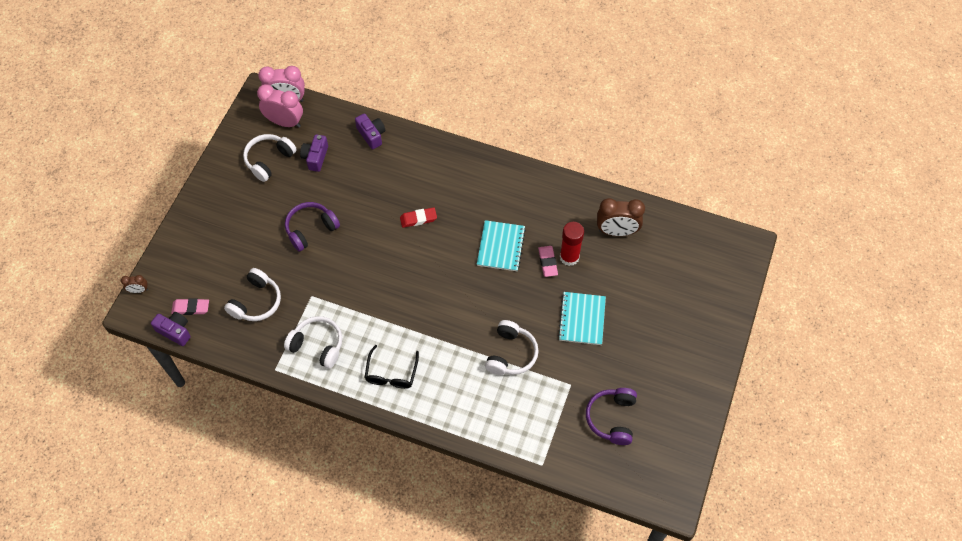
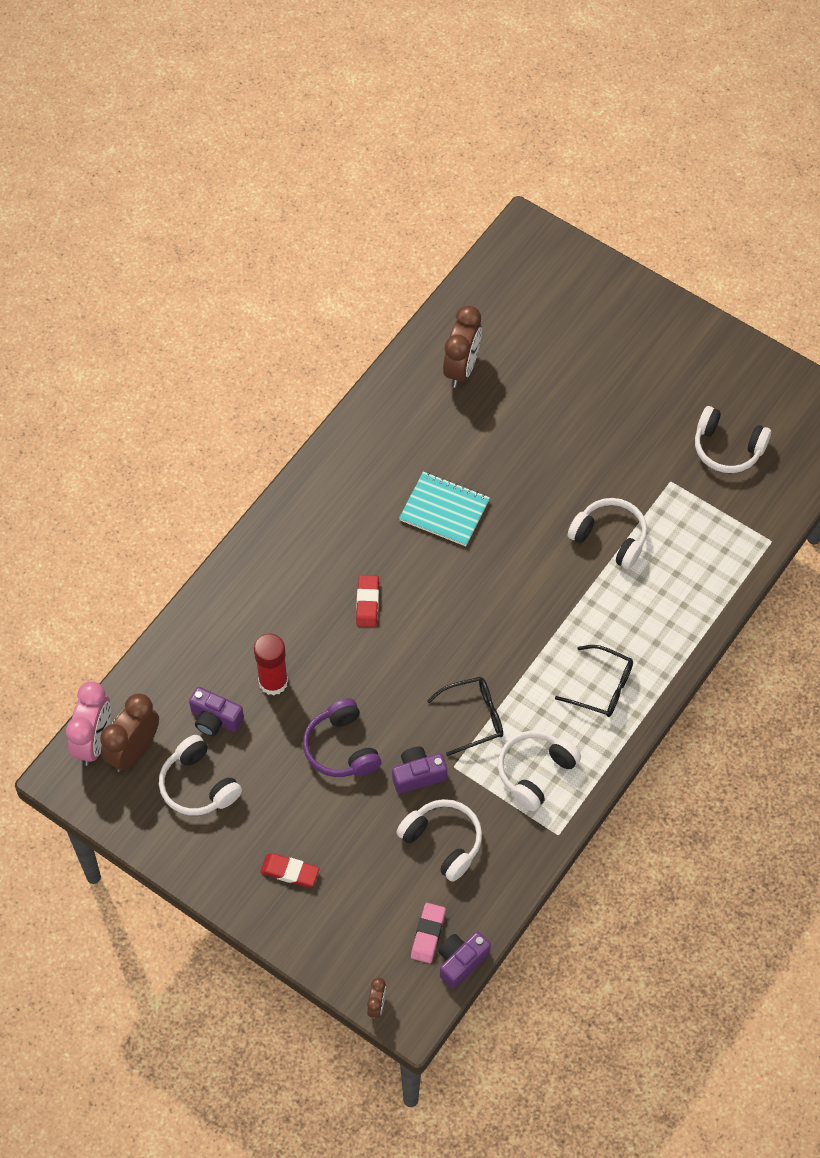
camera: 75 degrees left, 0 degrees up
pink clock [257,84,303,128] -> brown clock [100,693,159,772]
purple camera [355,113,385,149] -> purple camera moved to [392,747,447,794]
pink eraser [538,246,558,277] -> none
turquoise notebook [558,292,606,345] -> none
red glue stick [560,222,584,266] -> red glue stick moved to [254,634,288,696]
purple headphones [586,388,637,445] -> white headphones [695,406,771,473]
none -> red eraser [260,853,319,887]
none -> black glasses [427,677,503,756]

